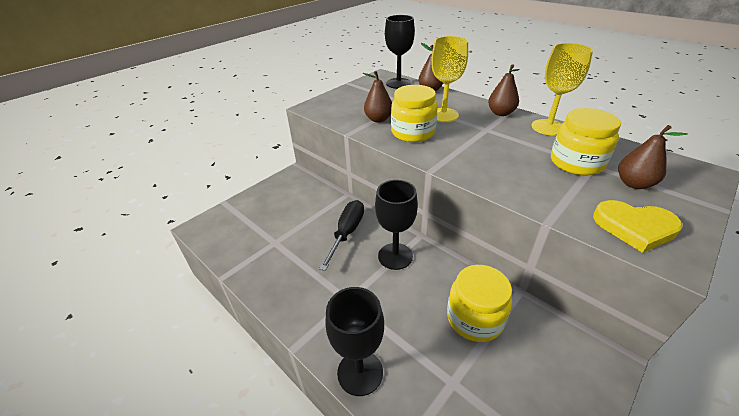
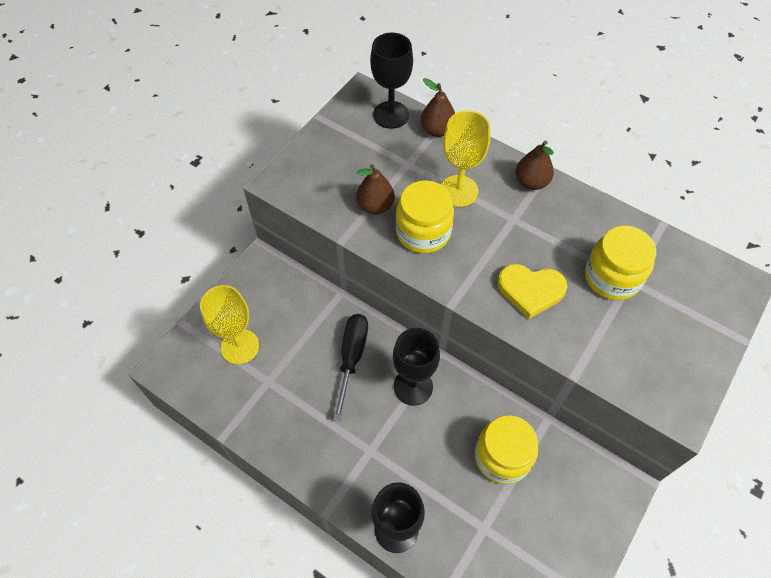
camera: 10 degrees left, 20 degrees up
yellow goblet [531,43,593,136] -> yellow goblet moved to [200,285,259,364]
yellow heart [593,200,683,253] -> yellow heart moved to [497,264,567,319]
brown pear [618,125,688,189] -> none

